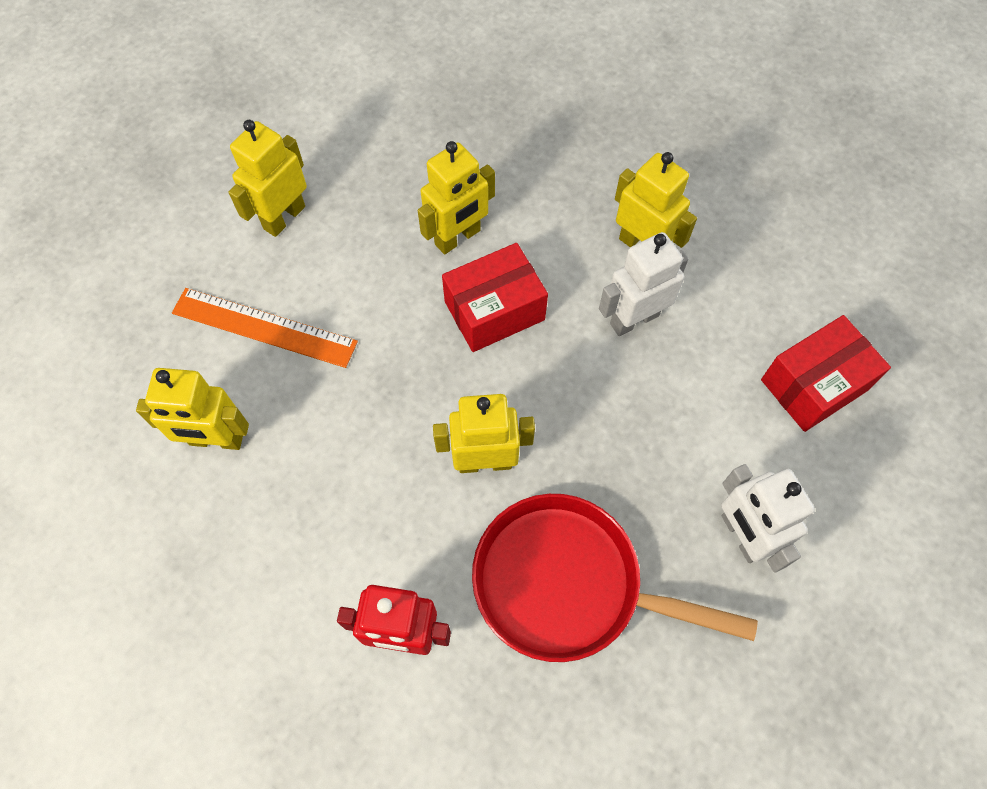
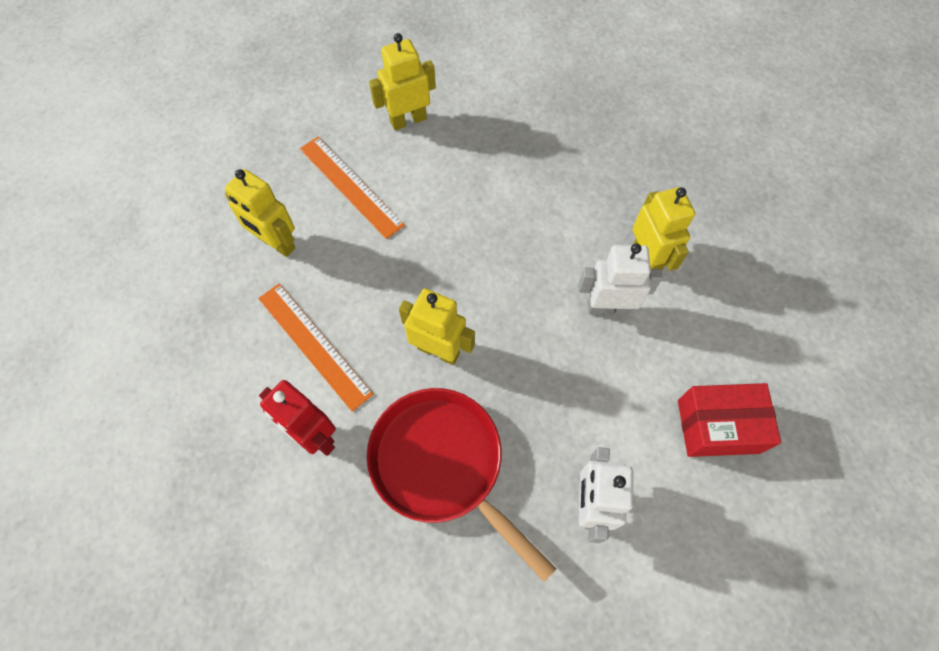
camera: 30 degrees right, 0 degrees up
yellow robot [418,141,495,255] -> none
red box [442,243,548,352] -> none
none -> orange ruler [258,284,374,412]

